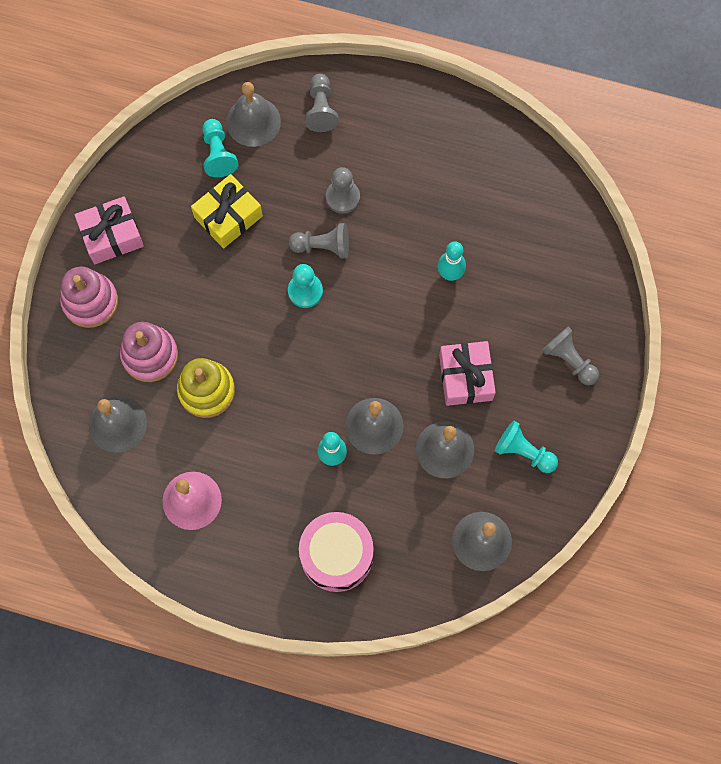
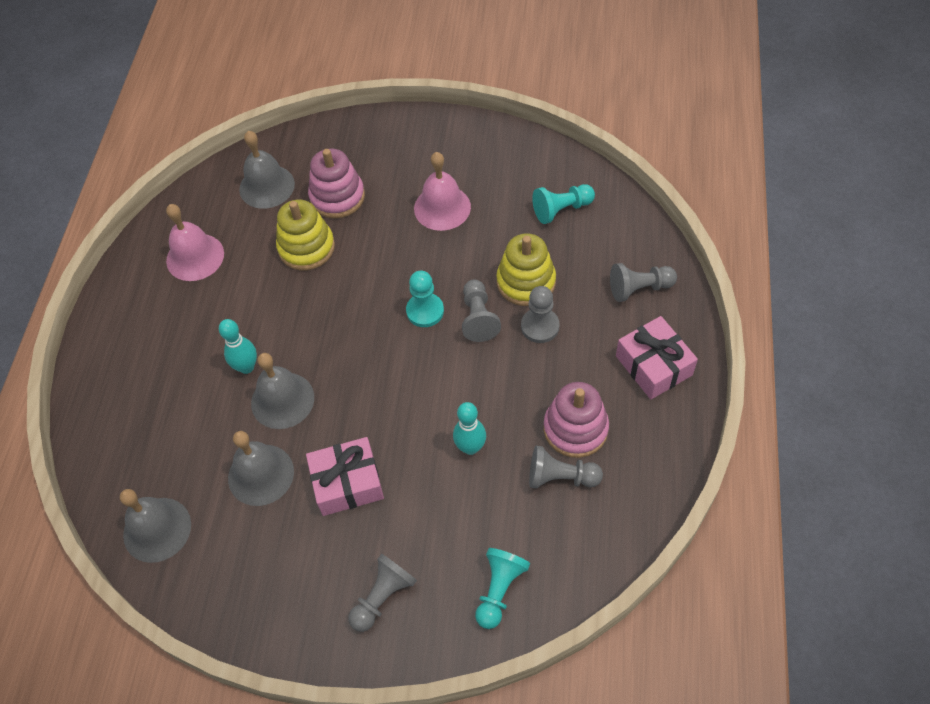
camera: 85 degrees right, 15 degrees down
pink stacking toy [60,267,118,328] -> pink stacking toy moved to [544,382,609,458]
pink gift [75,196,144,264] -> pink gift moved to [616,316,698,399]
yellow gift [191,174,263,248] -> none
grey bell [226,82,281,147] -> none
pink drum [299,512,374,592] -> none
turquoise pawn [495,421,558,473] -> turquoise pawn moved to [475,548,530,629]
none -> pink bell [414,152,471,231]
none -> yellow stacking toy [496,233,556,306]
none -> grey pawn [529,446,603,489]

